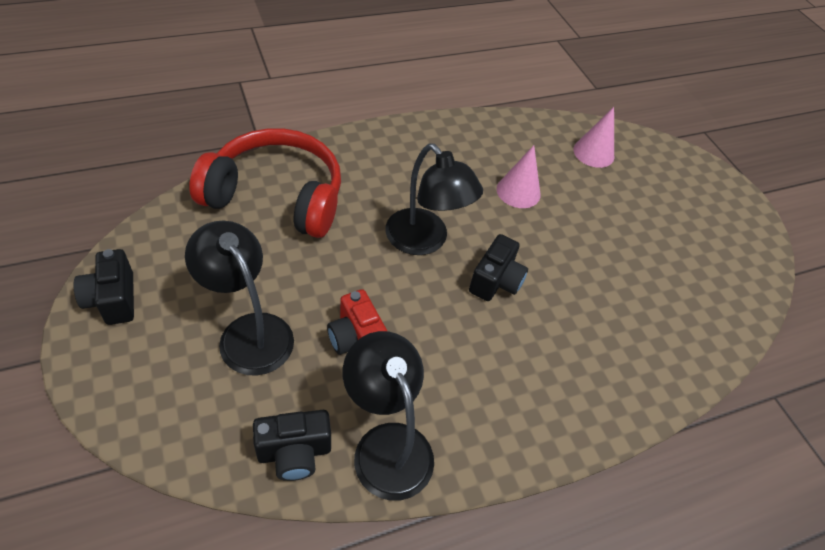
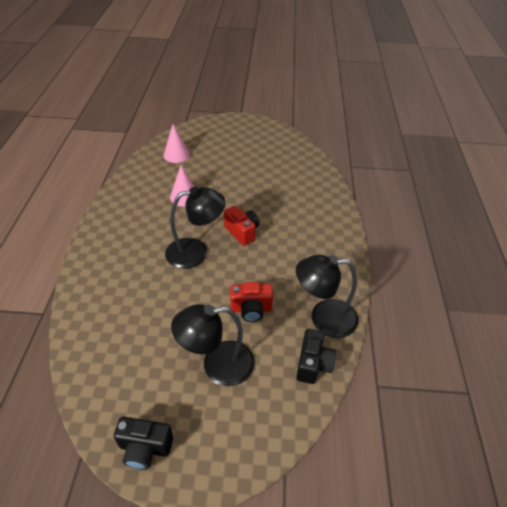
camera: 60 degrees left, 5 degrees down
red headphones [189,128,341,238] -> none
black camera [469,234,528,301] -> red camera [224,206,260,246]

